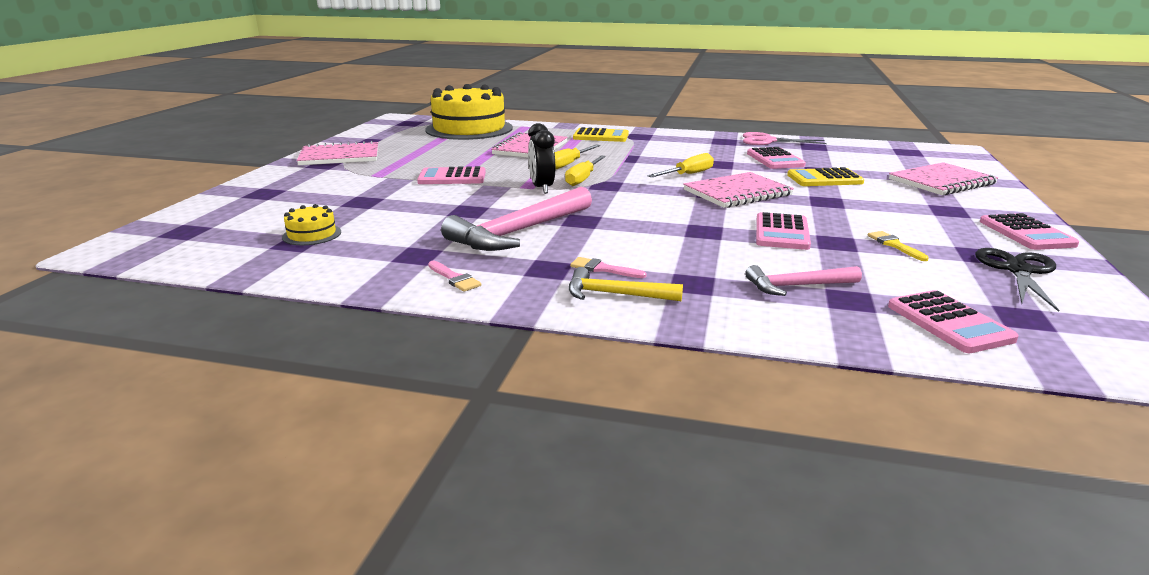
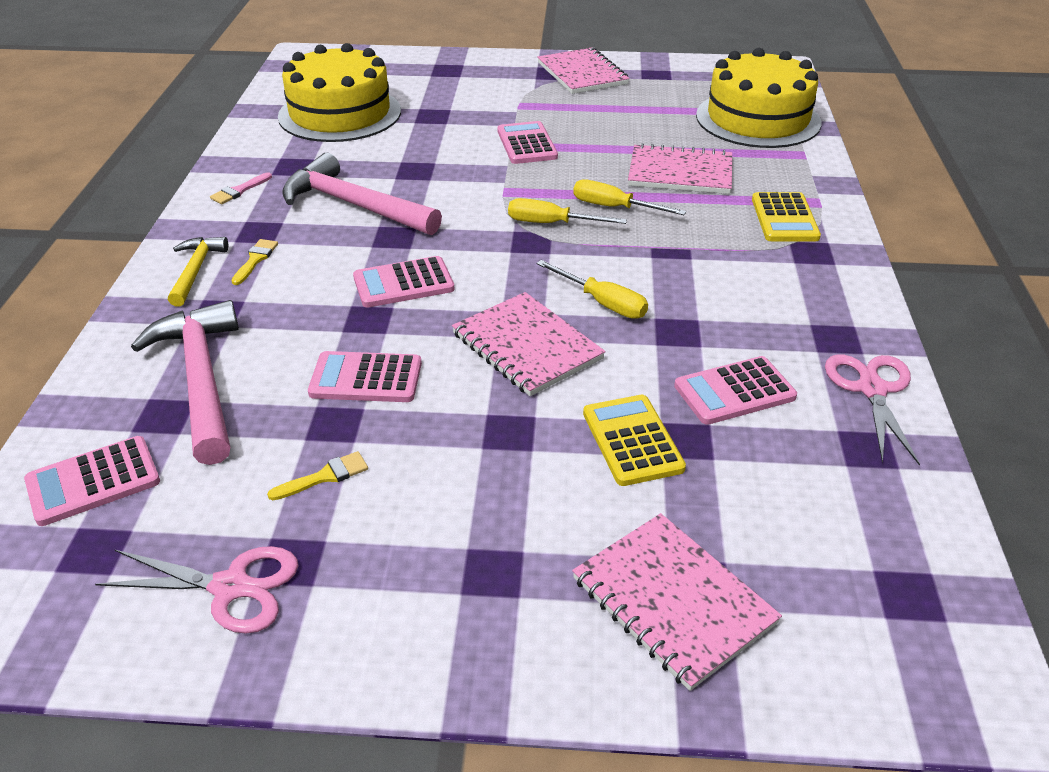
camera: 80 degrees right, 15 degrees up
yellow cake [282,204,341,245] -> yellow cake [278,43,401,142], size x2.45
black clock [528,123,555,194] -> none
pink brush [570,257,647,278] -> yellow brush [231,239,278,285]
pink hammer [745,265,862,296] -> pink hammer [131,300,239,465], size x1.79
black scissors [975,248,1059,312] -> pink scissors [95,546,298,634]
pink calculator [980,213,1079,250] -> pink calculator moved to [353,256,455,308]

